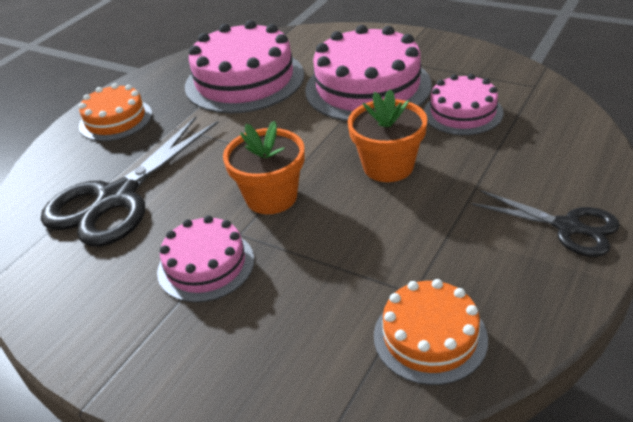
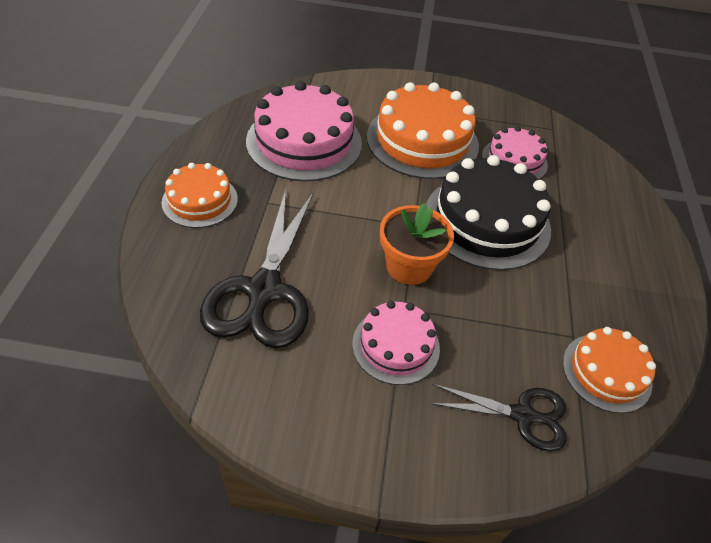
camera: 30 degrees left, 10 degrees up
pink cake [305,25,431,121] -> orange cake [367,82,479,179]
orange flower pot [348,89,427,182] -> black cake [426,155,551,270]
black scissors [471,190,620,257] -> black scissors moved to [430,384,567,451]

